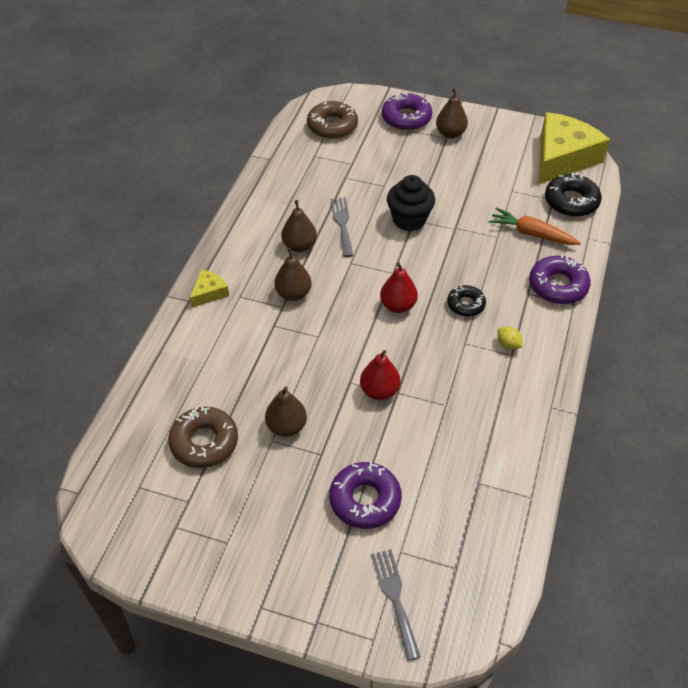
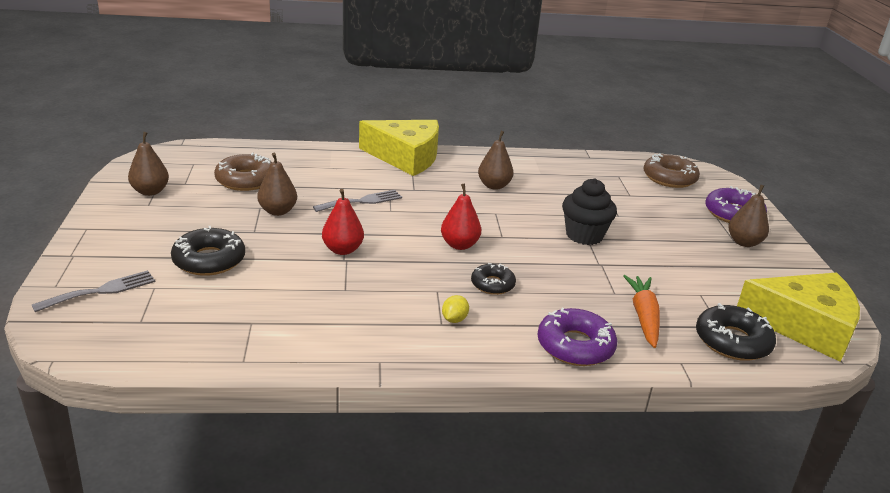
camera: 65 degrees right, 20 degrees down
yellow cheese [190,269,229,308] -> yellow cheese [359,120,439,176], size x2.22
brown pear [274,248,311,301] -> brown pear moved to [128,132,169,196]
purple donut [329,462,402,529] -> black donut [171,226,245,276]
grey fork [330,197,353,257] -> grey fork moved to [313,190,402,212]

